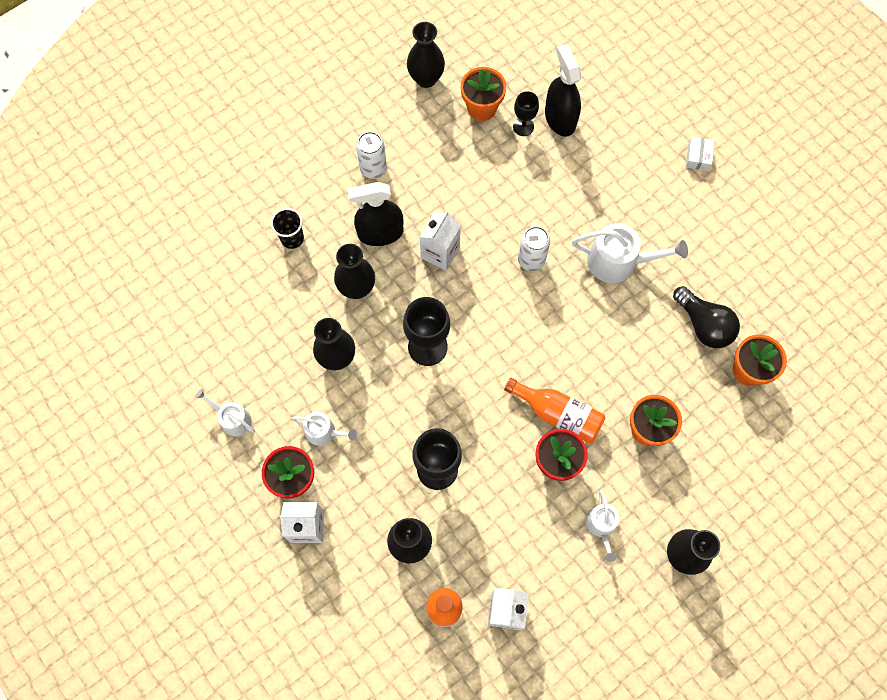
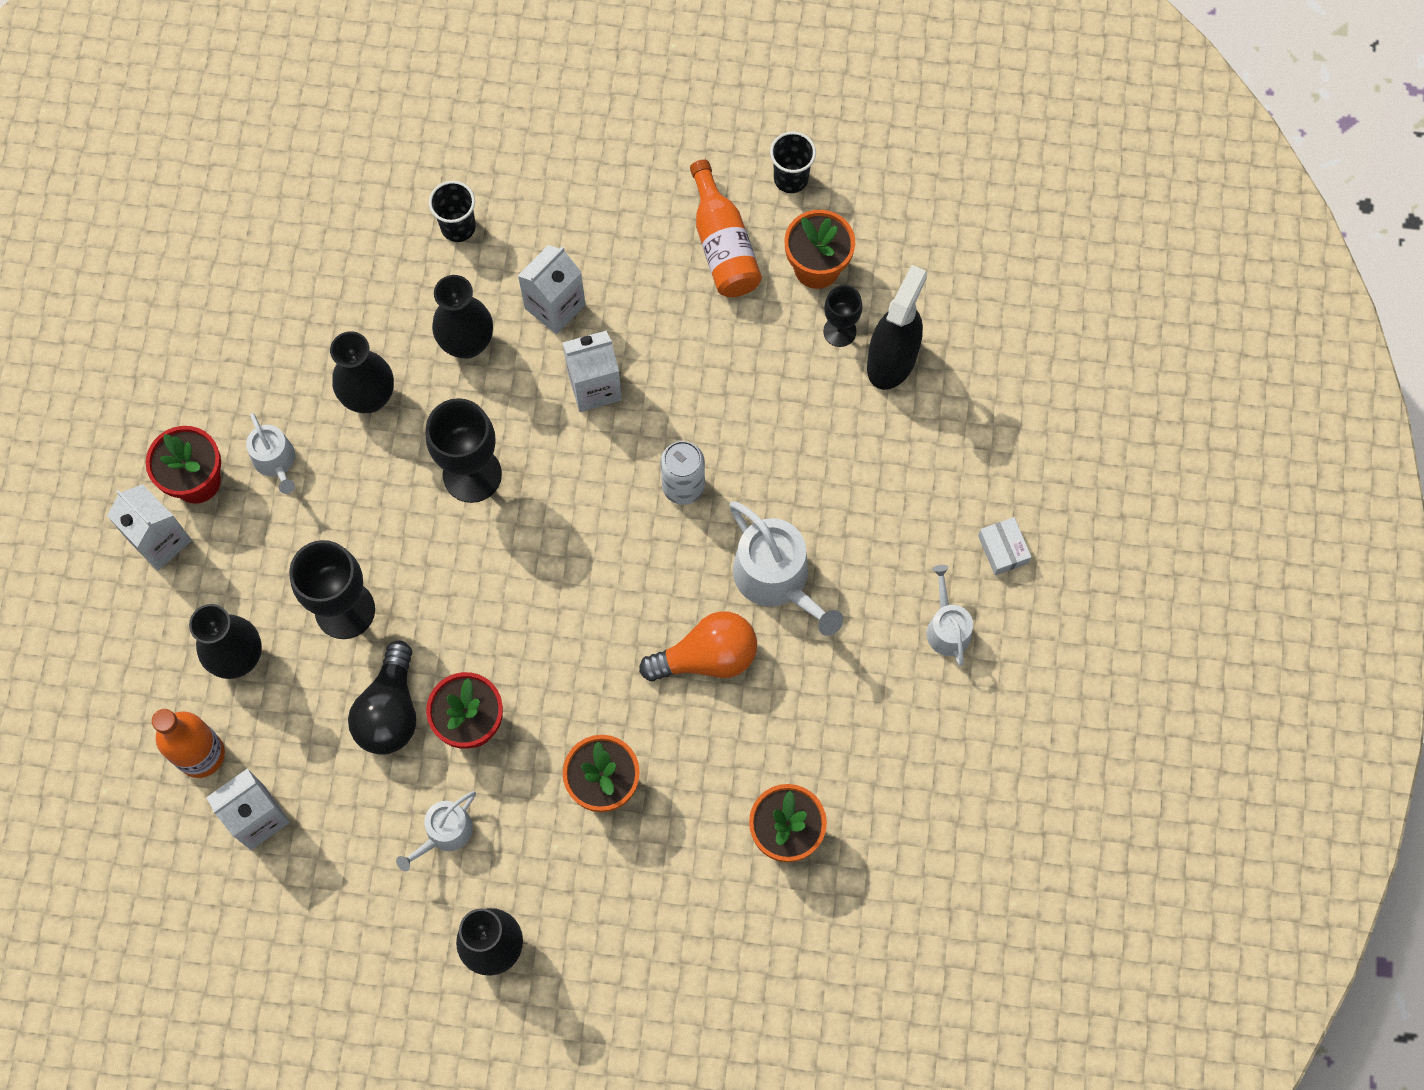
camera: 45 degrees right, 0 degrees up
white watering can [195,389,255,436] -> white watering can moved to [926,565,973,666]
black spray bottle [348,182,403,246] -> white carton [518,245,586,334]
white can [356,132,387,179] -> none
black vase [407,22,445,88] -> black cup [770,131,816,193]
orange bottle [504,378,605,444] -> orange bottle moved to [690,160,762,297]
black light bulb [673,286,740,348] -> black light bulb moved to [348,641,416,755]
white box [686,137,714,171] -> white box turned 75 degrees counterclockwise [978,517,1032,575]
none -> orange light bulb [639,611,757,681]

